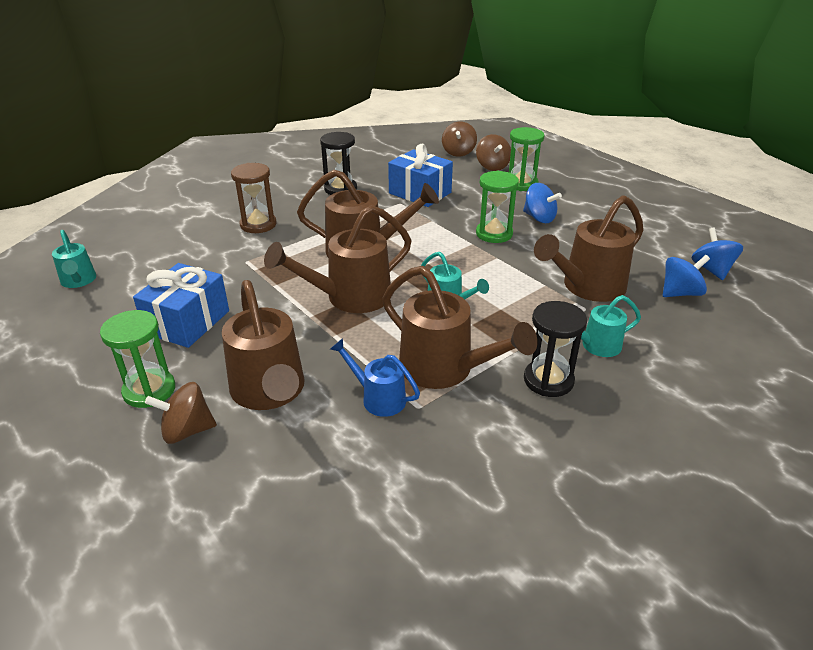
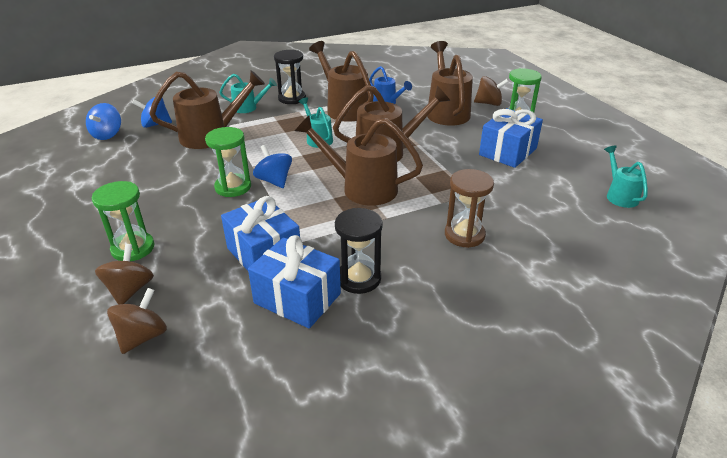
camera: 165 degrees left, 0 degrees up
blue spinning top [523,183,562,223] -> blue spinning top moved to [253,145,292,188]
none -> blue gift [248,235,341,329]

